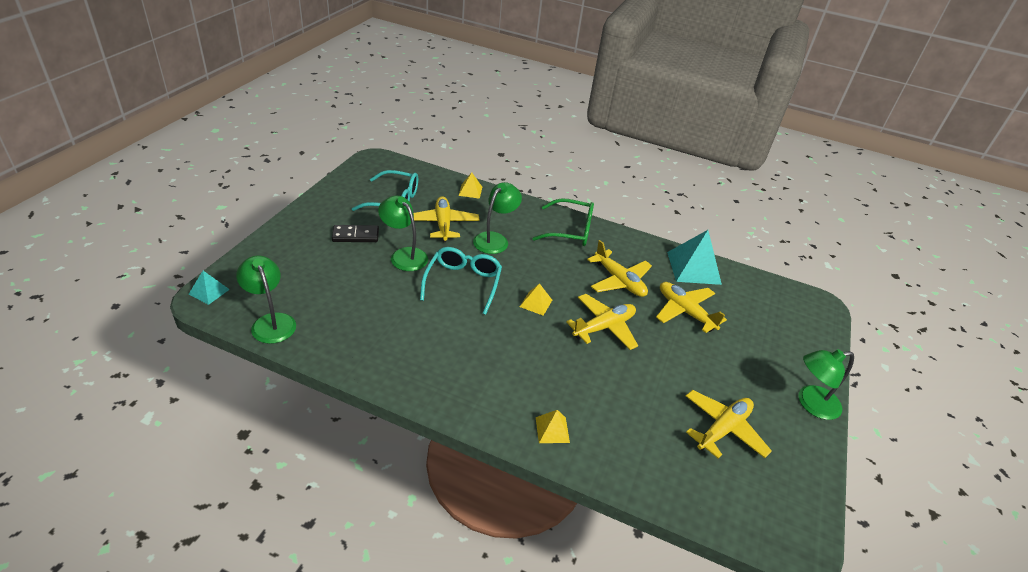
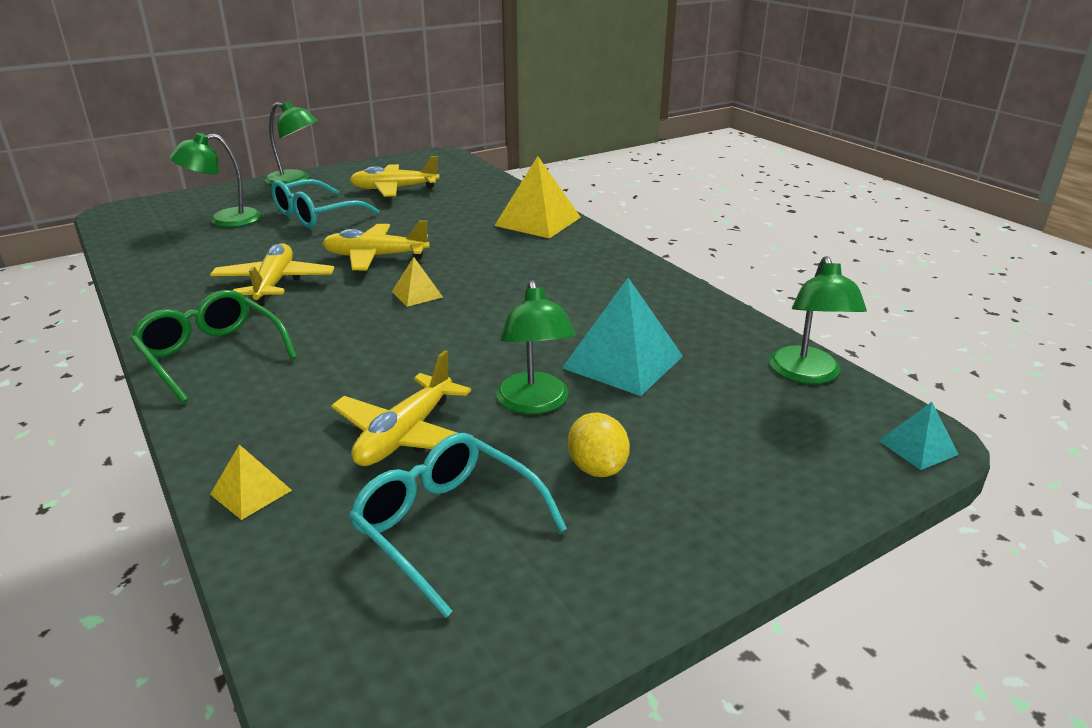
camera: 140 degrees left, 10 degrees down
black domino [332,225,379,242] -> yellow lemon [568,412,630,477]
turquoise glasses [420,247,502,315] -> turquoise glasses moved to [271,179,380,228]
green lamp [473,182,522,254] -> green lamp moved to [169,133,261,227]
yellow pyramid [536,410,570,443] -> yellow pyramid [494,156,581,238], size x1.97
yellow plane [656,282,727,333] -> none
turquoise pyramid [667,230,722,285] -> turquoise pyramid moved to [562,278,683,396]

